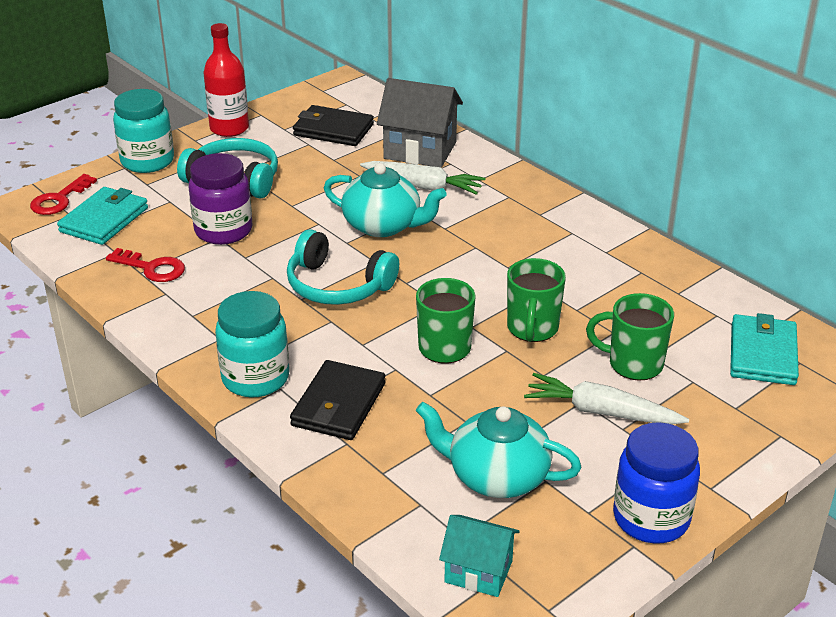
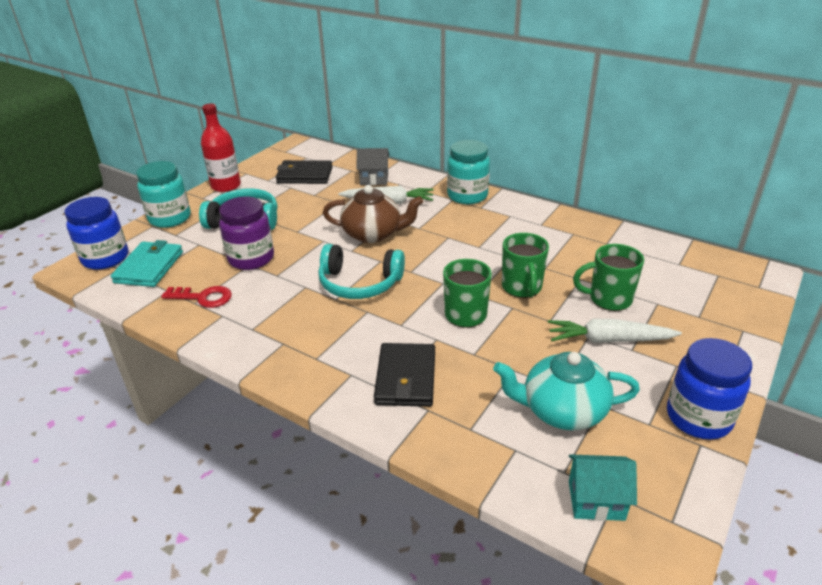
camera: 15 degrees left, 0 degrees up
red key [30,174,97,215] -> blue jar [64,197,128,270]
turquoise jar [215,291,289,397] -> turquoise jar moved to [447,140,490,204]
turquoise teapot [324,163,446,237] -> brown teapot [323,185,423,243]
grey house [377,78,463,168] -> grey house [357,148,389,185], size x0.61
turquoise wallet [730,313,799,385] -> none

